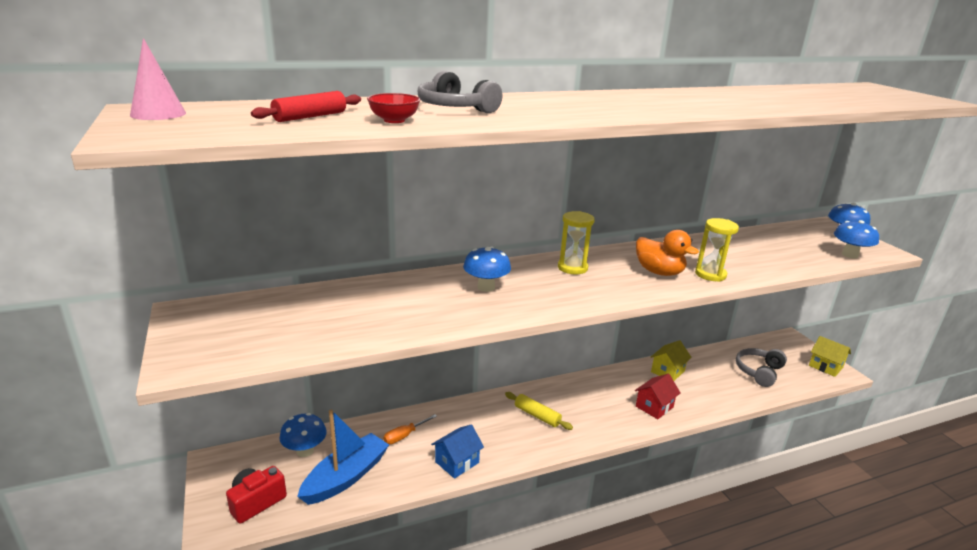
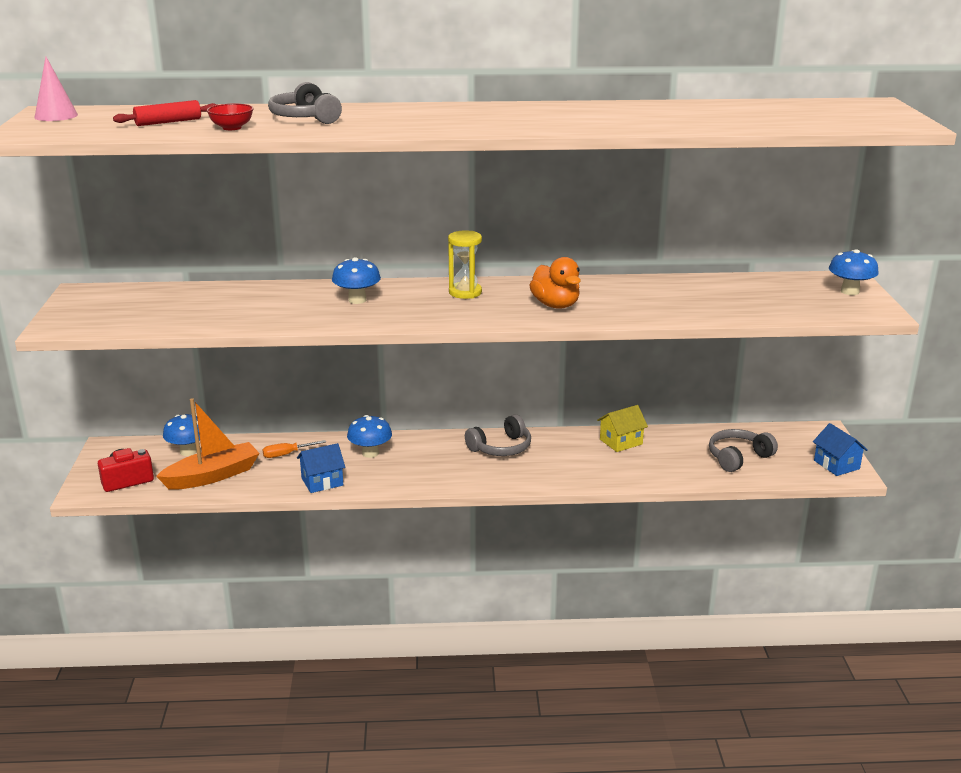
camera: 20 degrees right, 0 degrees up
blue boat [297,410,389,505] -> orange boat [156,398,260,490]
yellow rolling pin [505,392,573,430] -> none
red house [635,374,681,419] -> none
yellow hourglass [695,218,739,282] -> none
yellow house [809,336,851,377] -> blue house [813,423,868,476]
blue mushroom [834,220,879,259] -> blue mushroom moved to [347,415,392,458]
none -> grey headphones [465,414,531,456]

